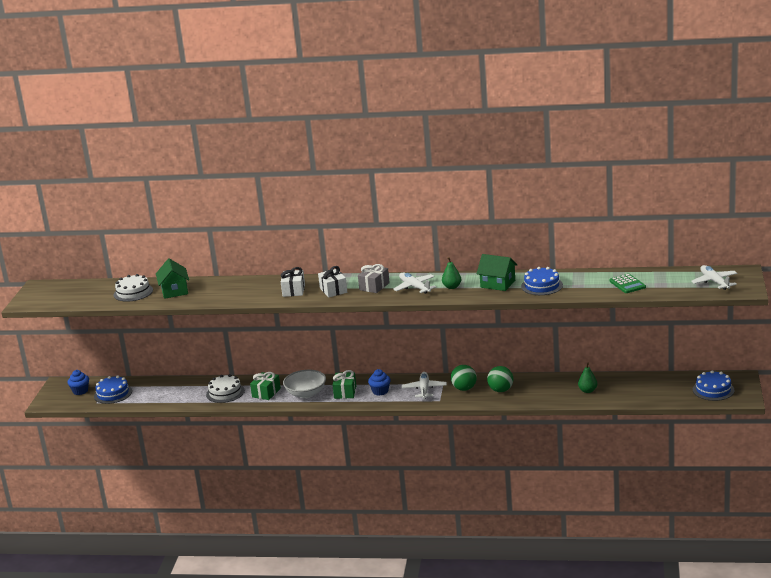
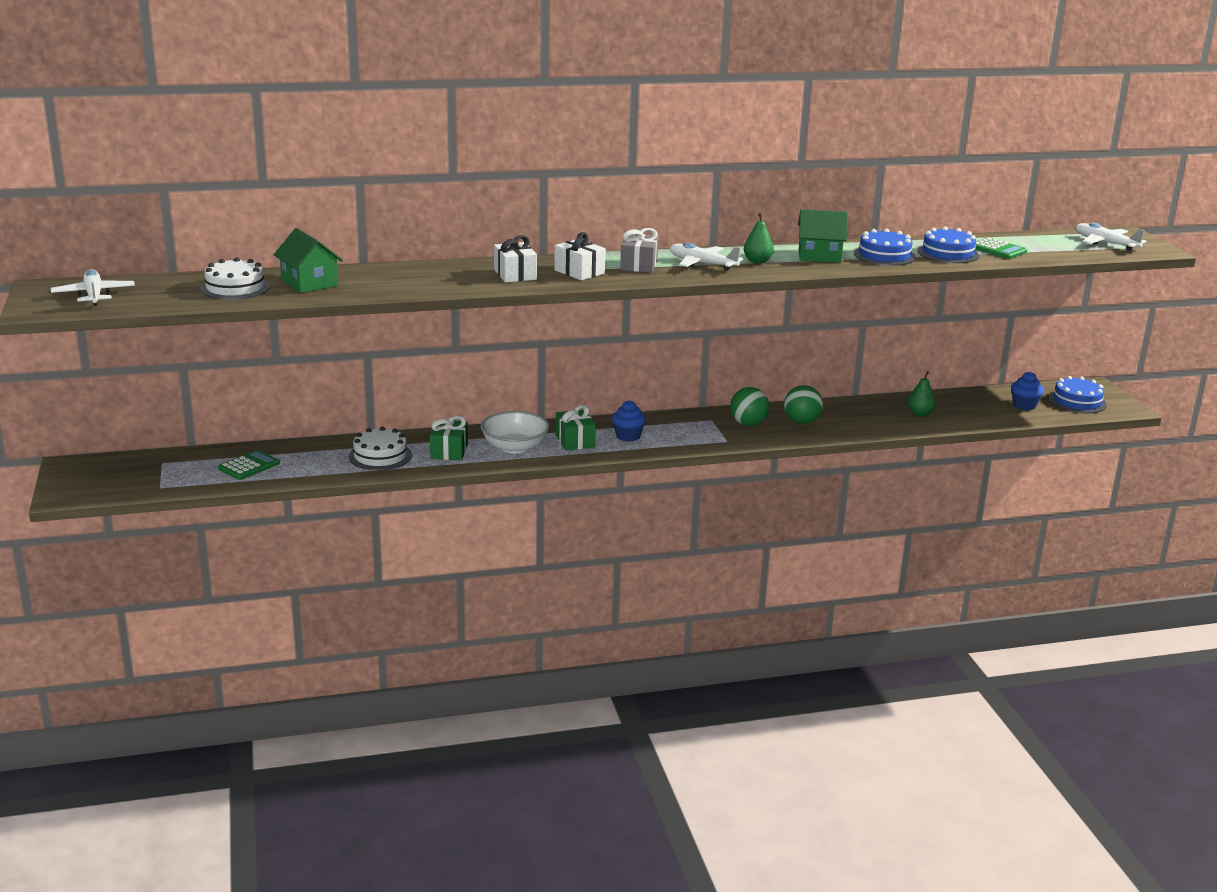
camera: 25 degrees left, 0 degrees up
blue cupcake [67,370,89,395] -> blue cupcake moved to [1011,372,1044,410]
blue cake [94,376,132,404] -> blue cake moved to [917,226,979,263]
white plane [402,372,447,399] -> white plane moved to [51,269,135,306]
none -> green calculator [218,450,280,480]

